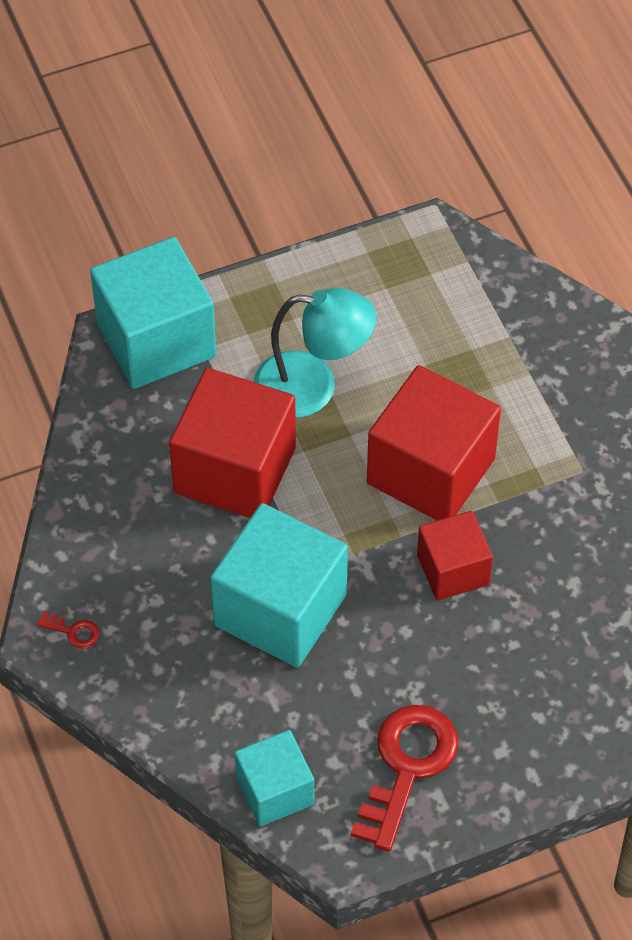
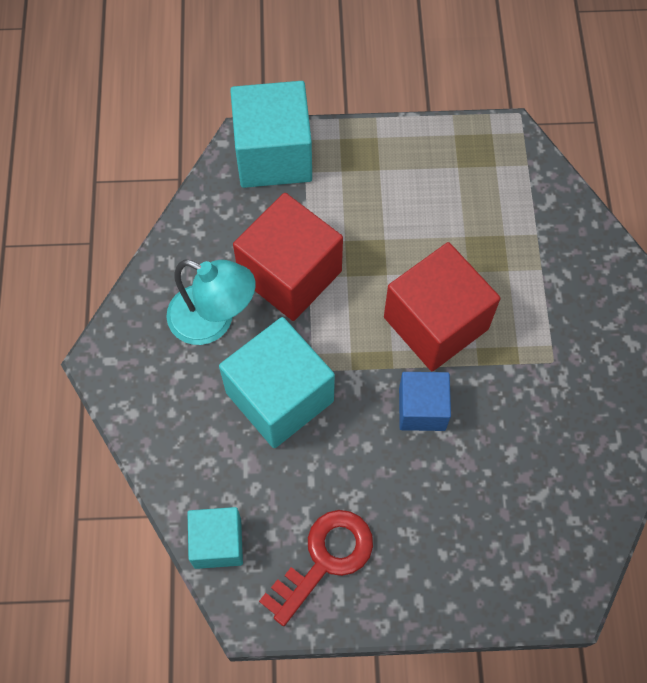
camera: 20 degrees right, 10 degrees up
red key [37,611,100,649] -> none
turquoise lamp [253,288,376,418] -> turquoise lamp moved to [166,260,256,345]
red cube [417,511,493,601] -> blue cube [399,372,451,431]

